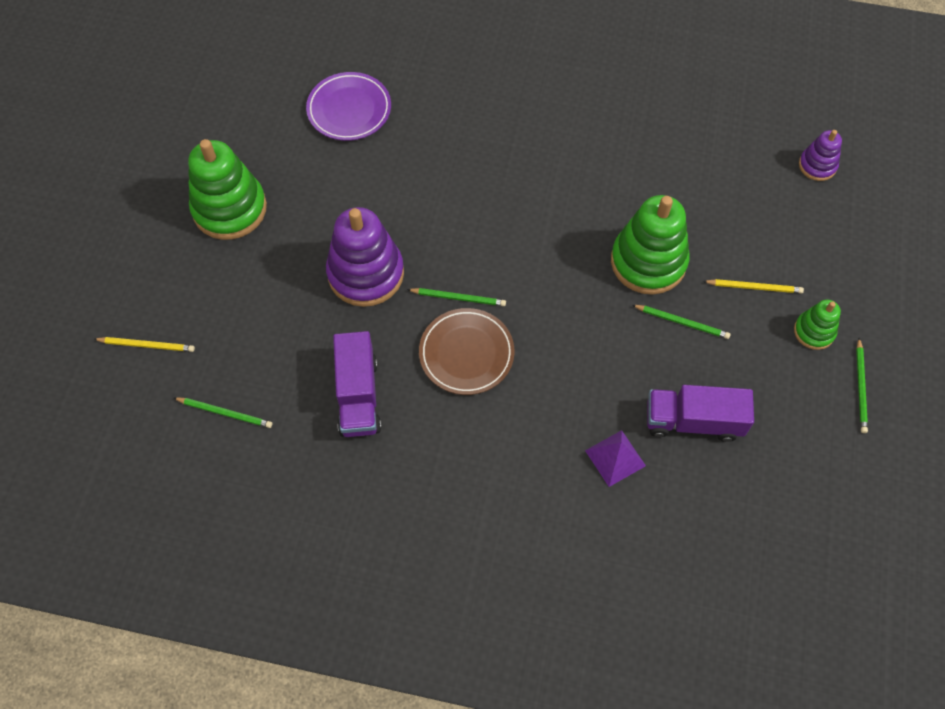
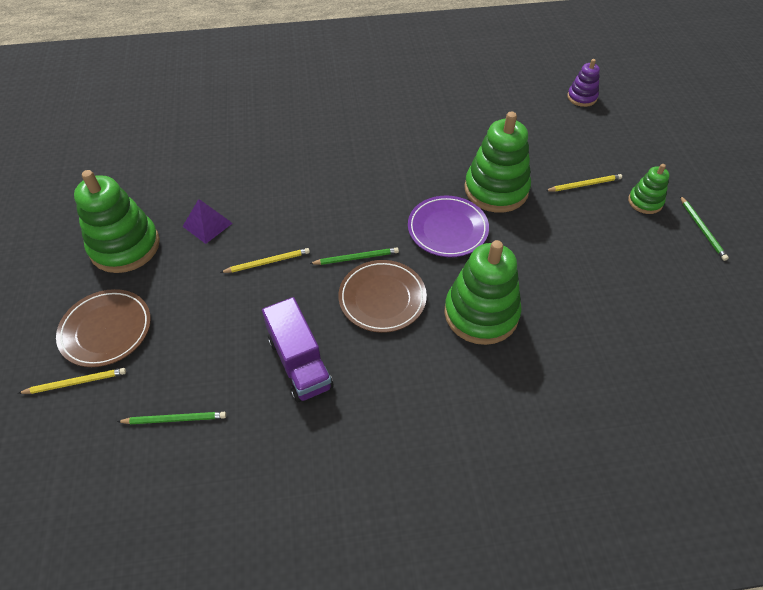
camera: 20 degrees left, 10 degrees down
purple plate [306,72,391,141] -> purple plate moved to [408,196,489,257]
purple stacking toy [326,207,404,307] -> yellow pencil [220,248,310,273]
purple pyramid [585,430,646,487] -> purple pyramid moved to [182,199,233,244]
green pencil [632,305,731,339] -> none
purple truck [647,385,754,442] -> none
none -> brown plate [56,289,151,367]
none -> green stacking toy [444,240,522,345]

